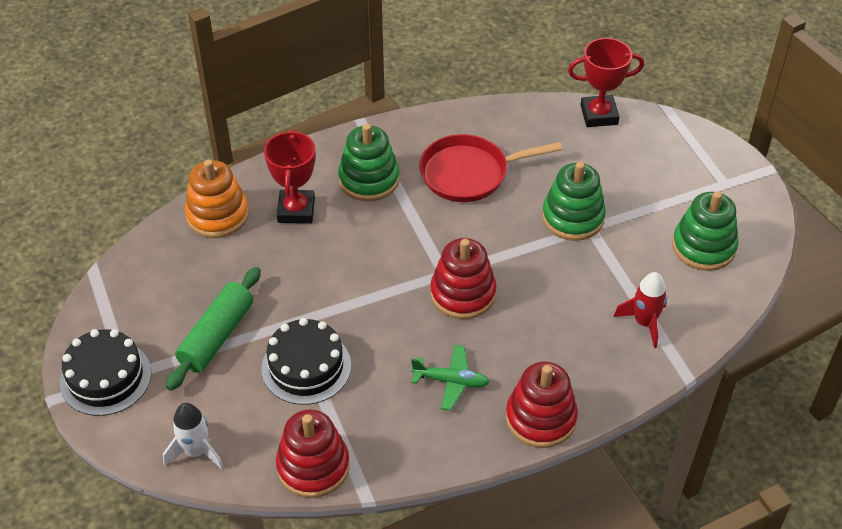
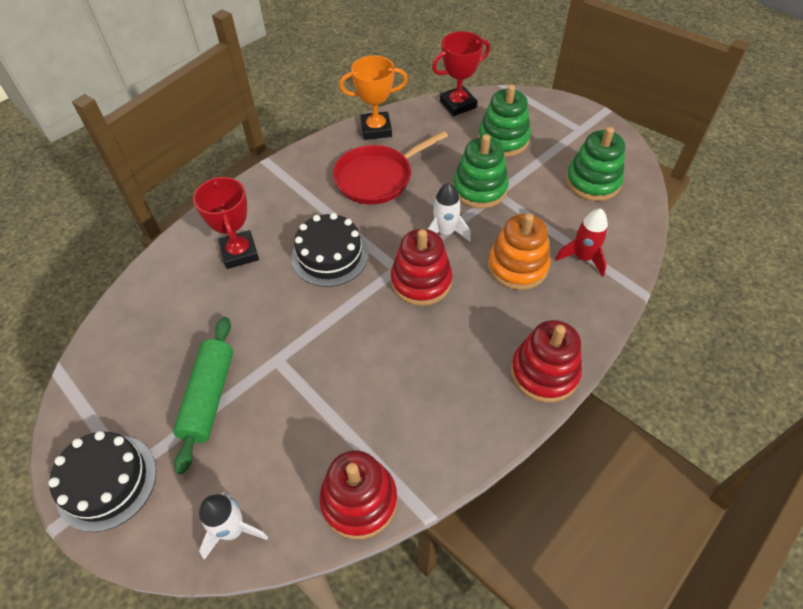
camera: 20 degrees left, 5 degrees up
orange stacking toy [185,159,249,238] -> orange stacking toy moved to [488,213,550,290]
black cake [261,318,351,405] -> black cake moved to [291,213,369,287]
green stacking toy [338,124,400,202] -> green stacking toy moved to [478,84,531,157]
green plane [411,345,489,411] -> none
none -> orange trophy [339,55,408,140]
none -> white rocket [428,182,471,241]

